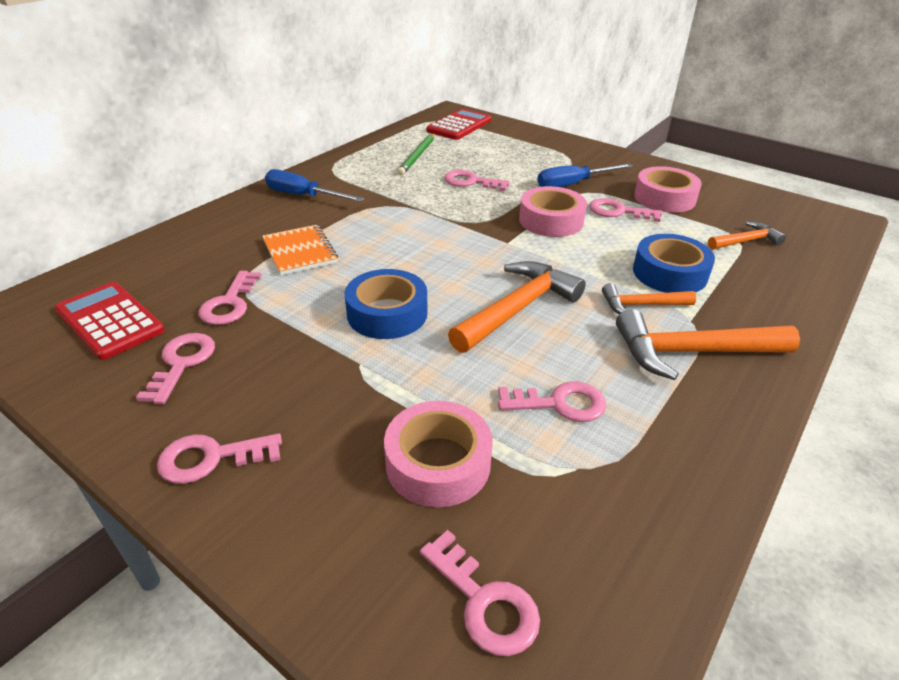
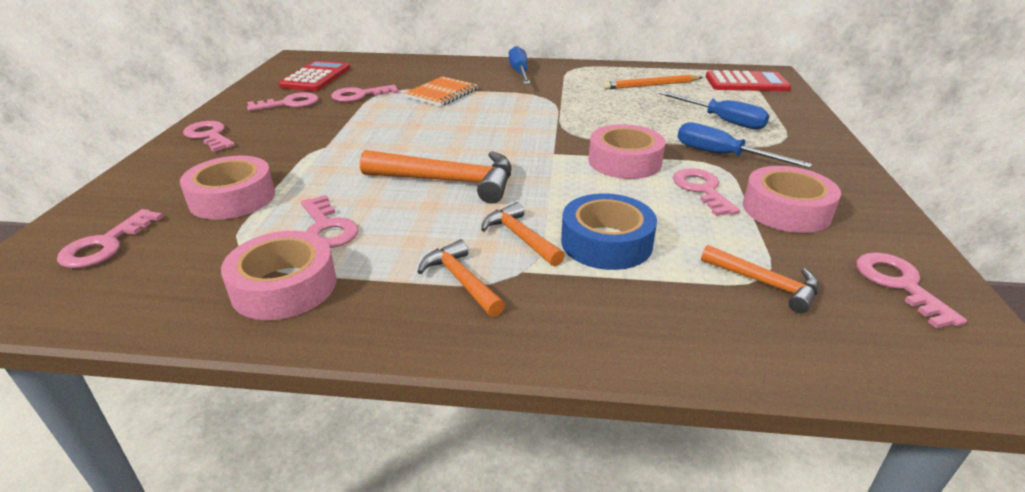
camera: 60 degrees right, 5 degrees down
blue tape [345,269,427,339] -> none
green pencil [397,133,435,176] -> orange pencil [603,75,703,89]
pink key [444,170,510,191] -> pink key moved to [856,252,967,329]
orange hammer [616,309,800,380] -> orange hammer [418,239,505,317], size x0.57
none -> pink tape [221,231,336,320]
none -> blue screwdriver [659,91,770,130]

